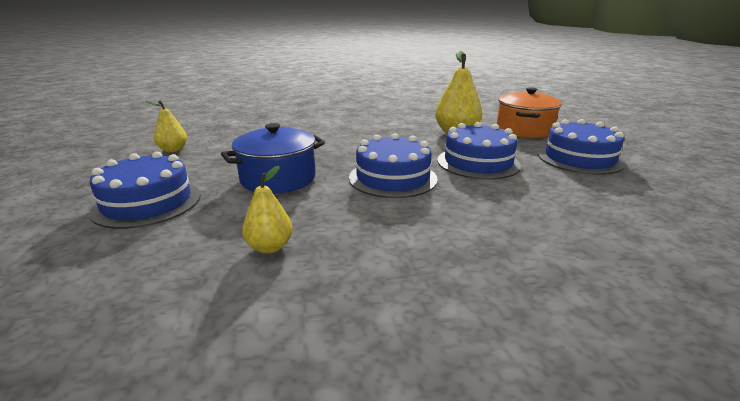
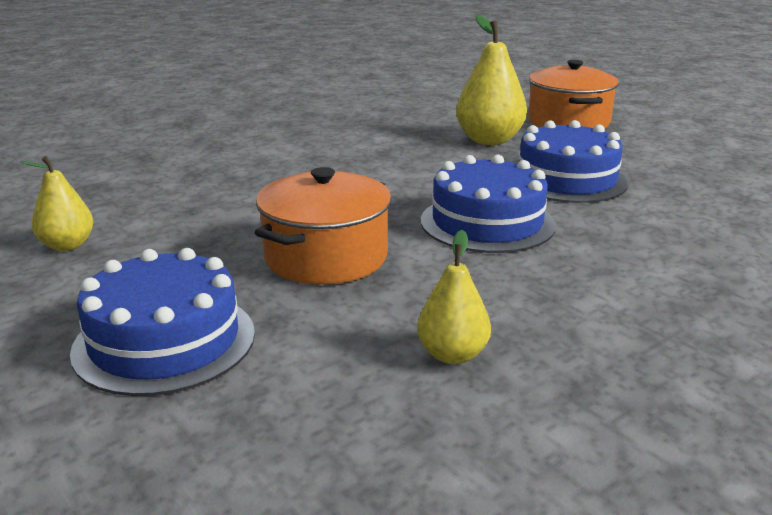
camera: 25 degrees left, 0 degrees up
blue pot [221,123,325,194] -> orange pot [255,167,392,285]
blue cake [538,119,625,175] -> none

